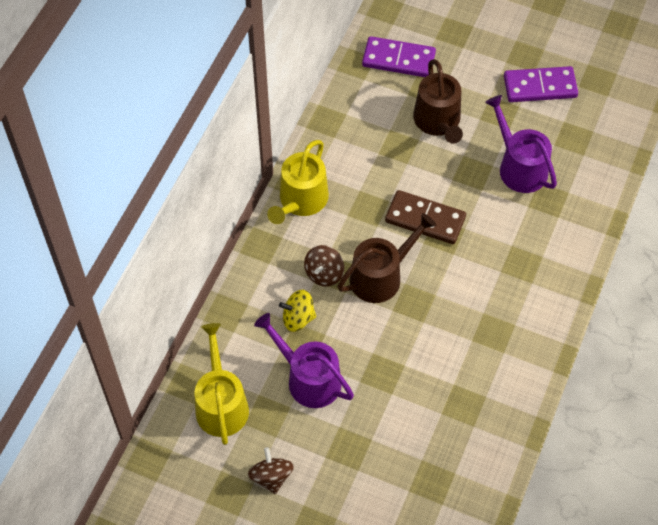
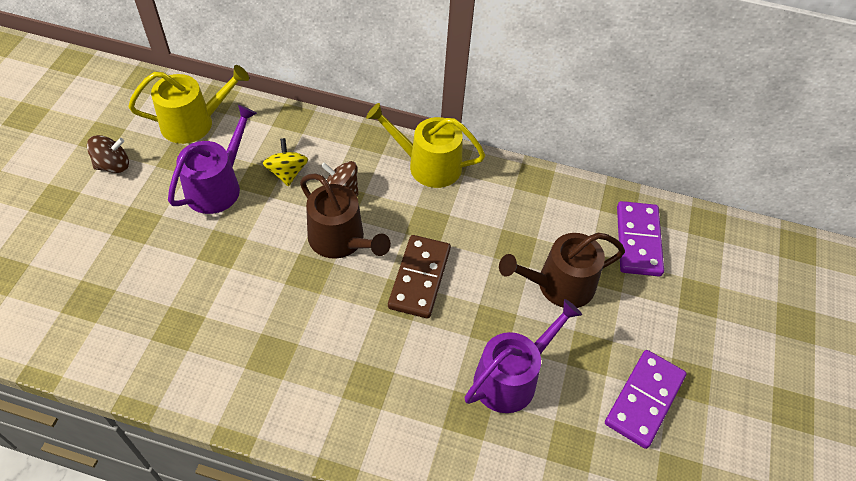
camera: 80 degrees right, 5 degrees down
purple domino [504,66,578,102] -> purple domino turned 45 degrees clockwise [605,350,687,449]

